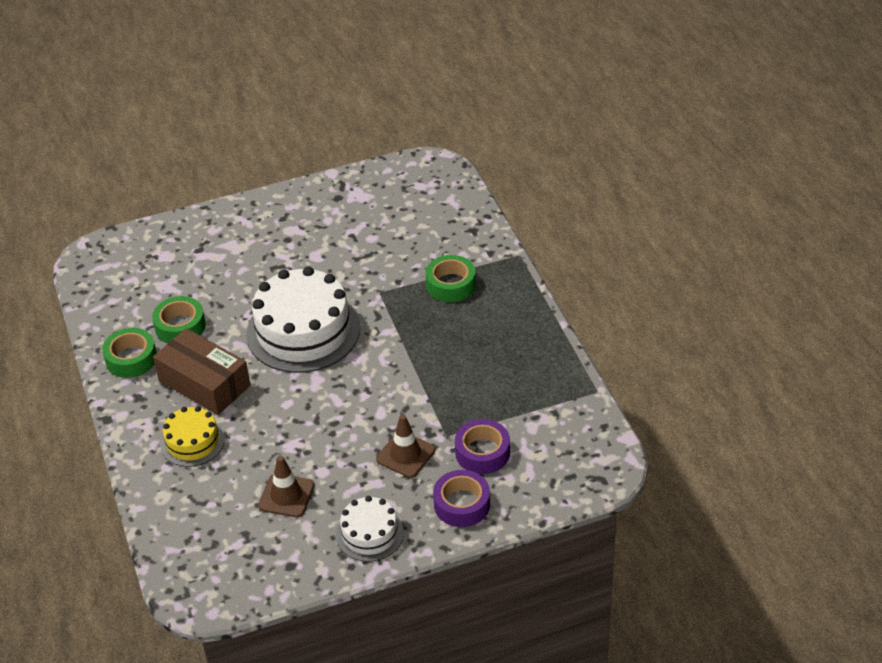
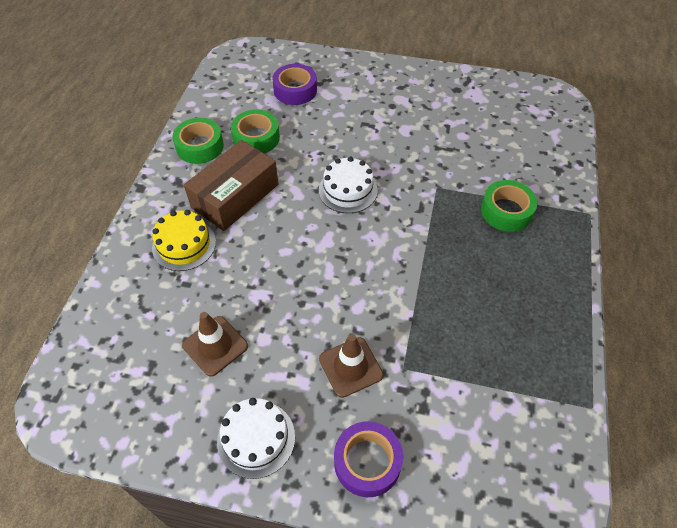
camera: 30 degrees right, 10 degrees up
brown box [153,328,250,415] -> brown box turned 60 degrees clockwise [184,140,278,231]
white cake [246,266,360,373] -> white cake [319,157,378,213], size x0.53
purple tape [455,419,510,474] -> purple tape moved to [272,64,317,105]

